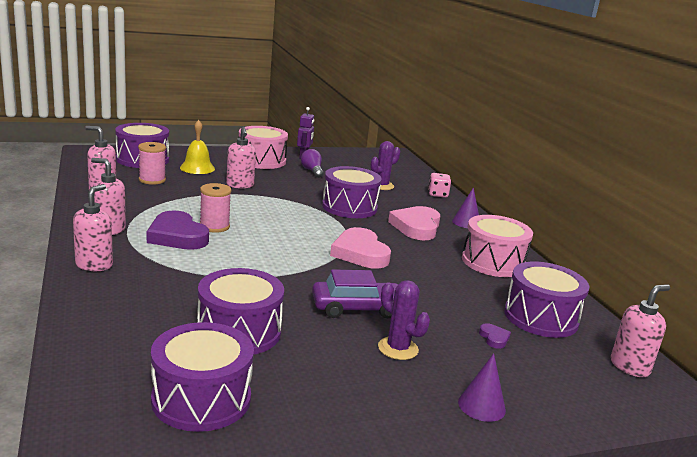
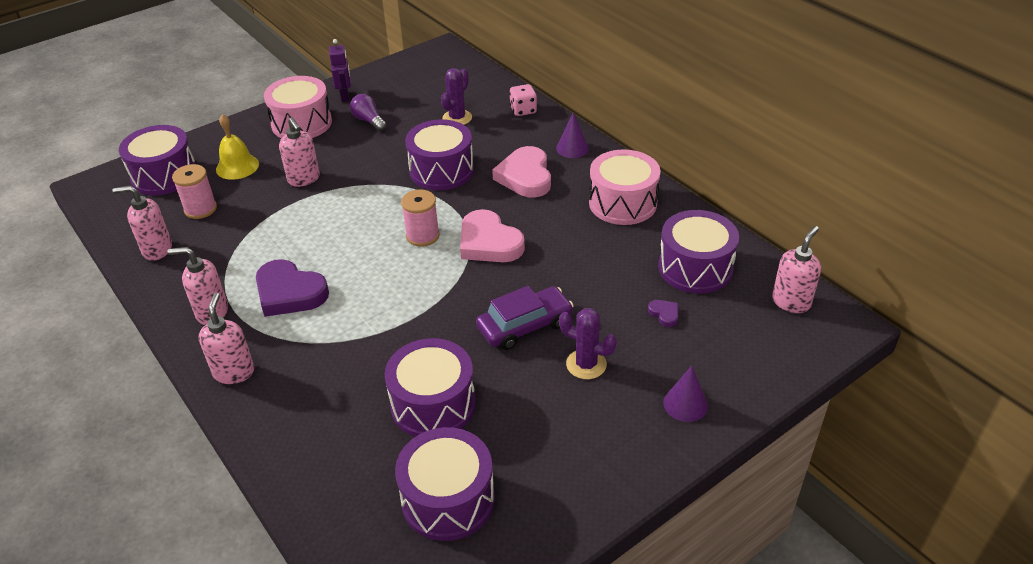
camera: 15 degrees left, 20 degrees up
pink spool [200,183,232,233] -> pink spool moved to [401,189,440,247]

